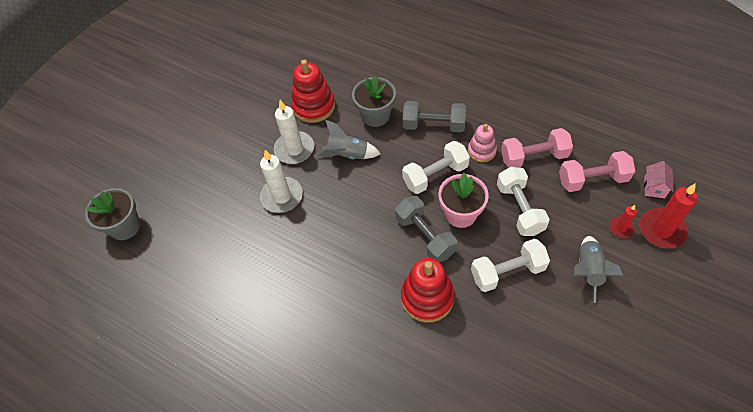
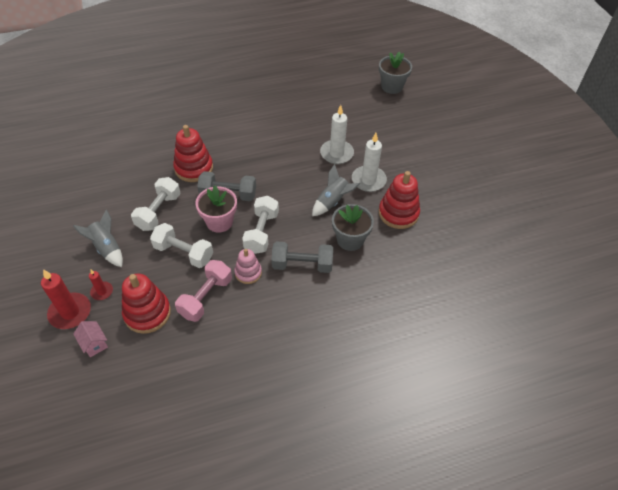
camera: 125 degrees right, 5 degrees down
grey dumbbell [403,101,466,132] -> grey dumbbell turned 45 degrees clockwise [271,241,333,273]
pink dumbbell [559,151,635,192] -> red stacking toy [122,274,171,334]

